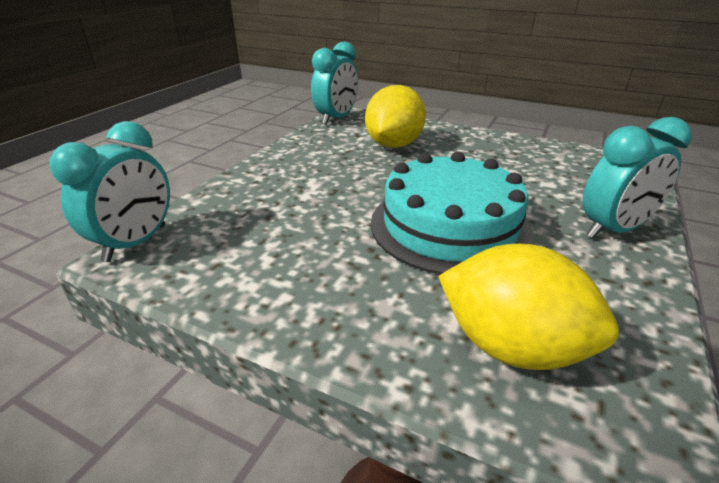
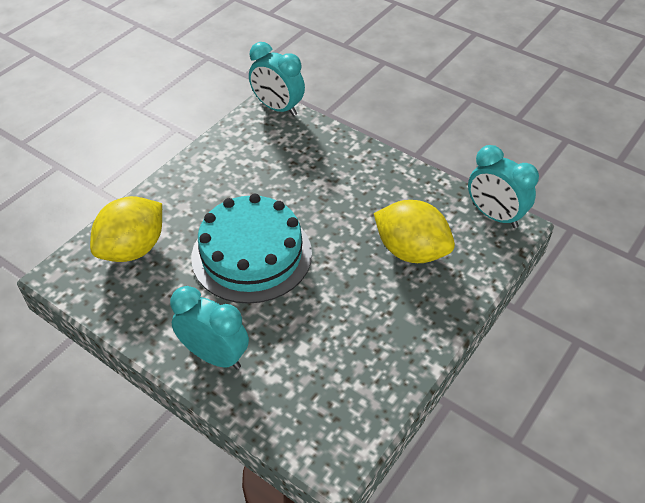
camera: 100 degrees right, 15 degrees up
turquoise clock [582,117,691,239] -> turquoise clock turned 135 degrees clockwise [170,286,249,369]

